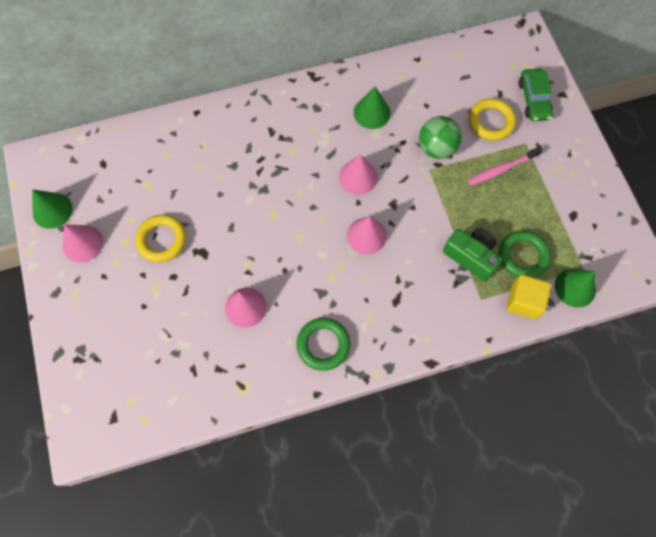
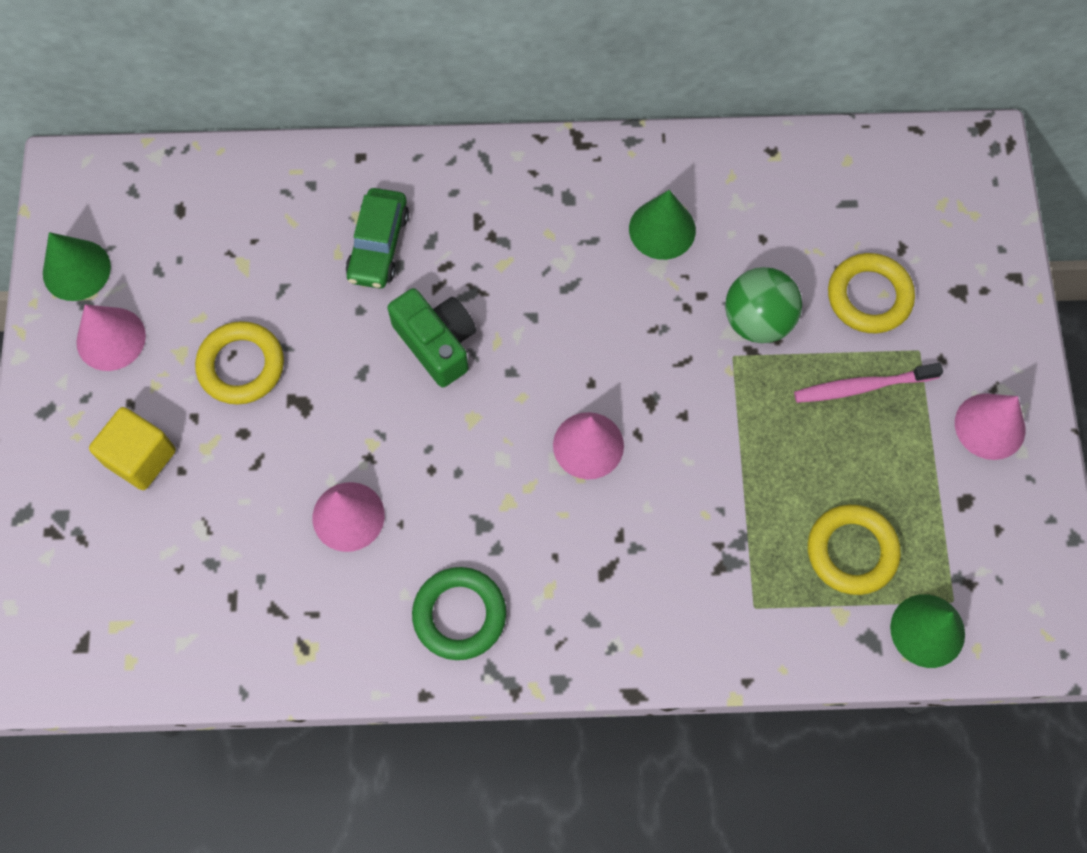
camera: 15 degrees right, 0 degrees up
pink cone [339,154,378,195] -> pink cone moved to [955,393,1026,460]
green camera [443,228,502,281] -> green camera moved to [387,288,476,387]
green ring [499,231,551,278] -> yellow ring [808,505,901,595]
yellow cube [506,275,552,320] -> yellow cube moved to [89,407,176,490]
green car [519,68,553,121] -> green car moved to [346,188,409,289]

